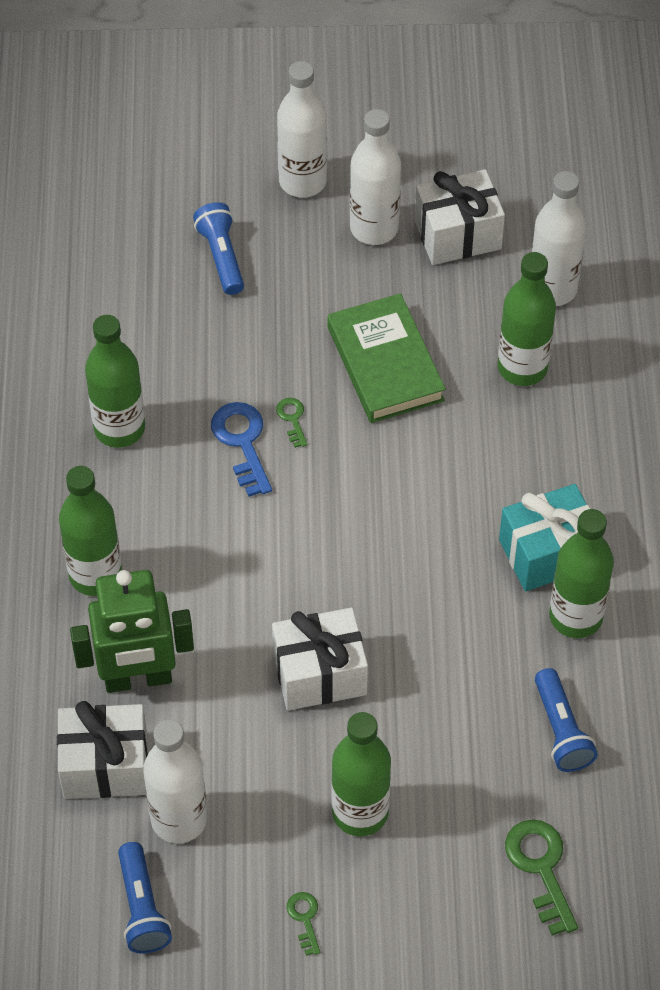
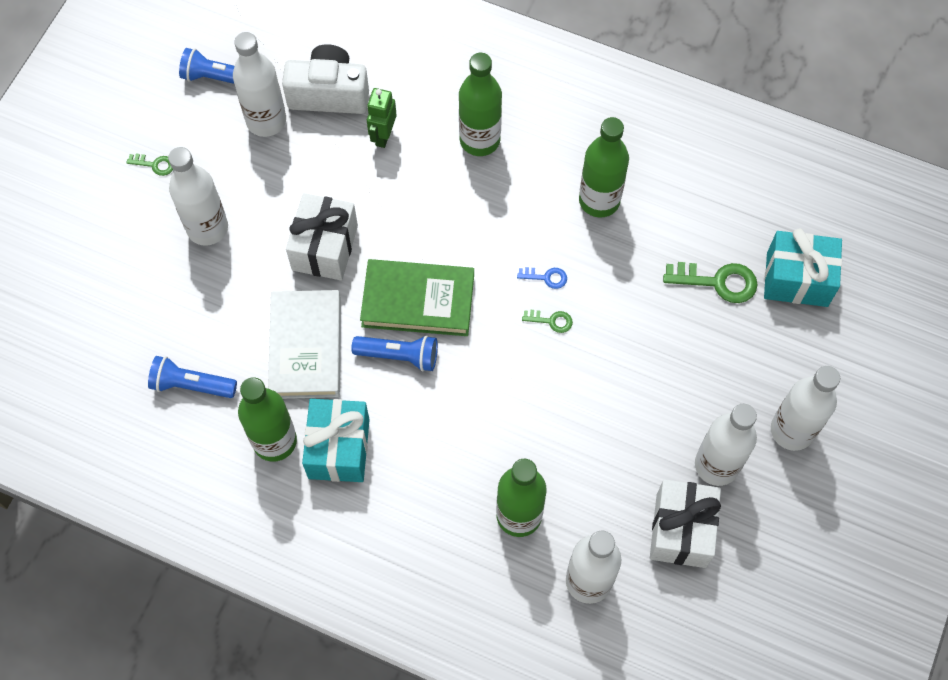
camera: 115 degrees right, 10 degrees up
white gift [57,701,148,799] -> white camera [282,44,369,114]
green robot [70,570,194,693] -> green robot [367,88,397,148], size x0.55
blue flashlight [193,202,244,295] -> blue flashlight moved to [351,335,438,372]
blue key [211,402,272,497] -> blue key [517,267,567,289], size x0.54
green book [328,293,446,423] -> green book moved to [360,259,474,336]
green bottle [331,712,391,836] -> white bottle [168,147,228,246]
green key [505,819,578,936] -> green key moved to [663,262,758,303]
none -> white book [268,290,341,399]
none -> turquoise gift [764,228,842,307]

